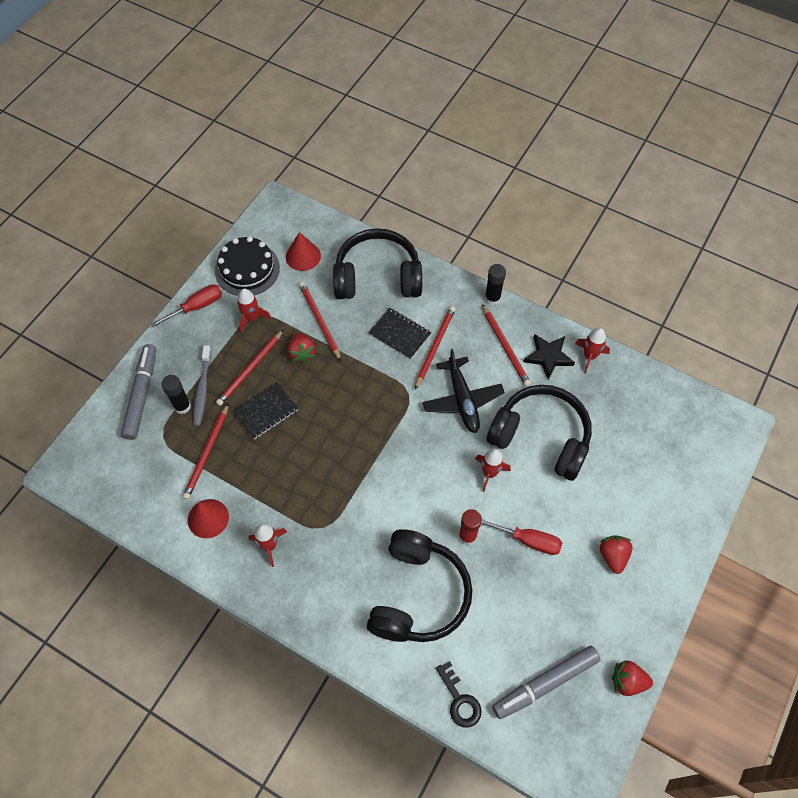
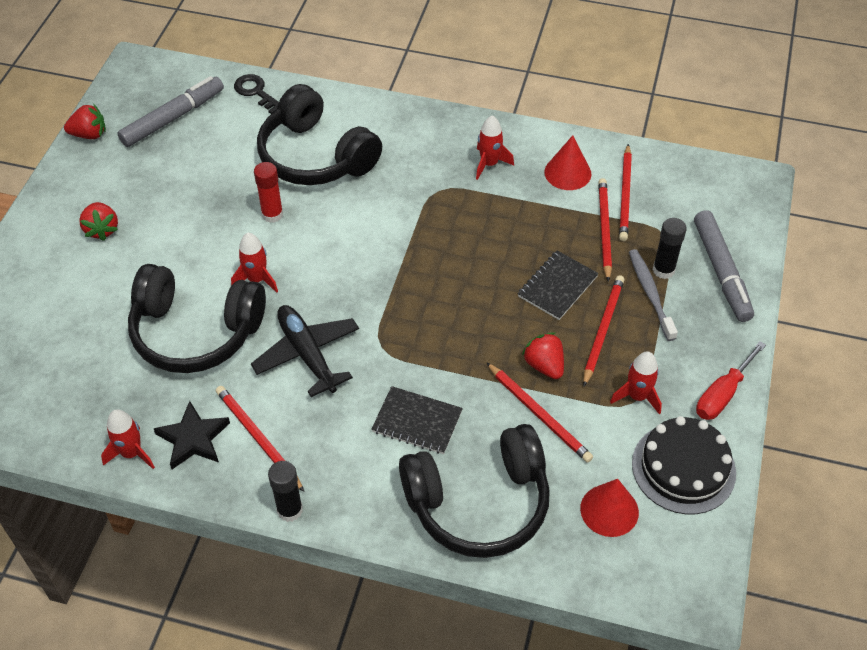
camera: 165 degrees right, 10 degrees down
black headphones [367,529,473,642] -> black headphones turned 45 degrees counterclockwise [257,84,382,185]
red pencil [415,306,455,389] -> red pencil moved to [619,144,632,241]
red screwdriver [481,519,562,555] -> none

